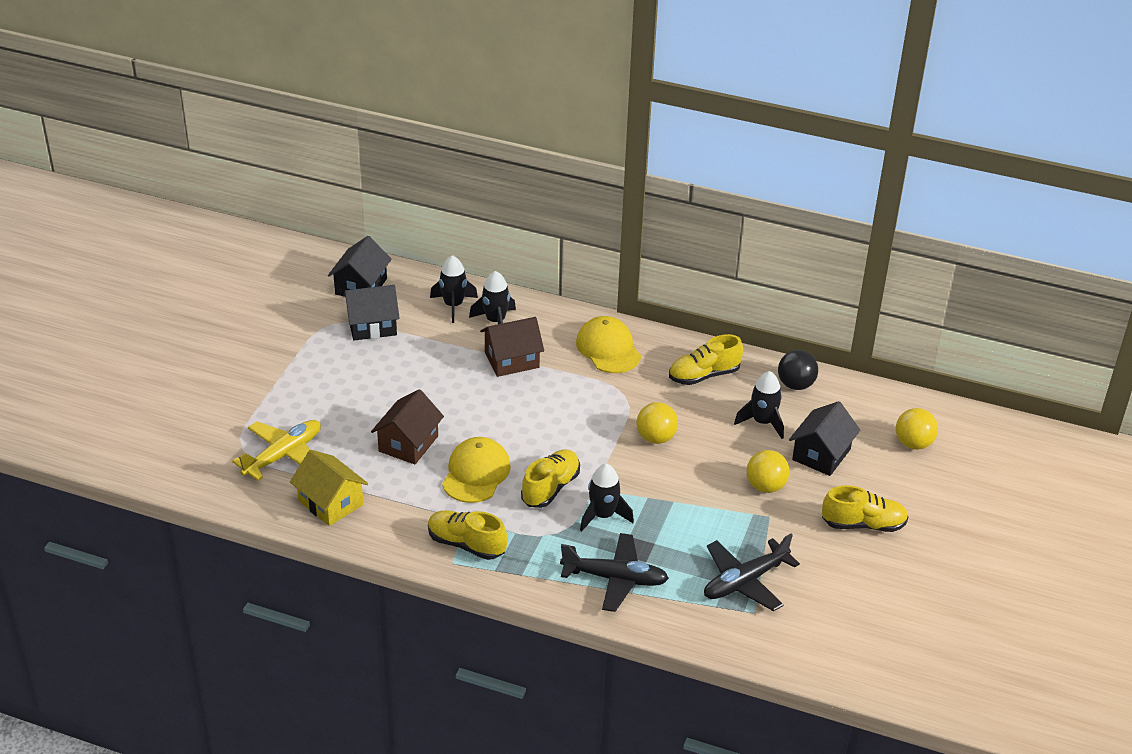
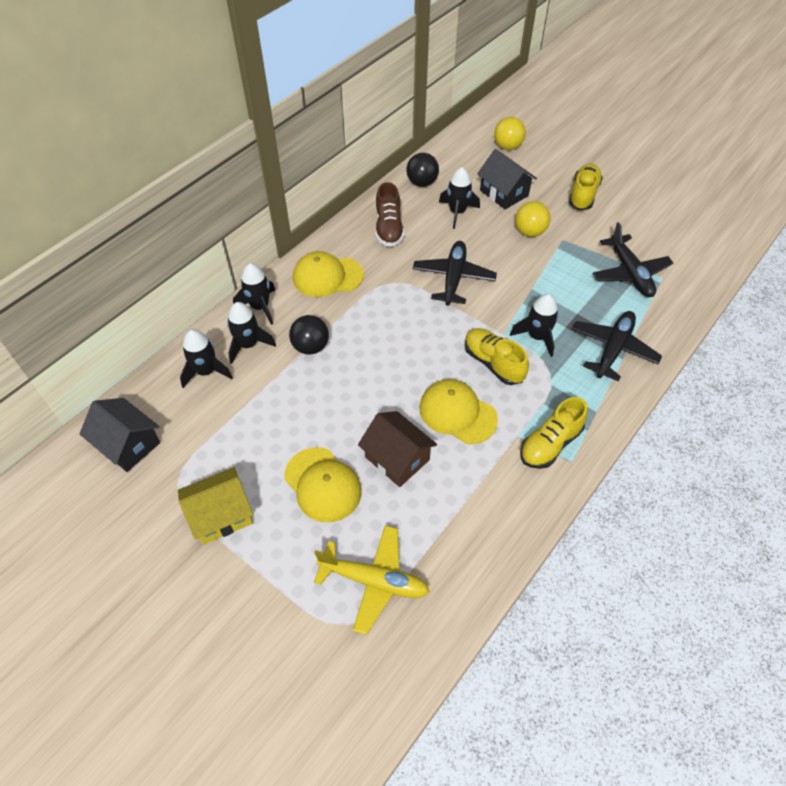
camera: 70 degrees left, 15 degrees up
yellow plane [232,420,321,481] -> yellow plane turned 135 degrees clockwise [314,525,430,635]
yellow house [290,450,368,526] -> yellow house moved to [178,467,253,545]
black house [343,285,400,340] -> none
brown house [480,317,544,377] -> black ball [289,315,329,355]
yellow ball [637,402,678,444] -> black plane [413,241,497,306]
yellow shoe [669,334,743,385] -> brown shoe [376,182,404,247]
none -> black rocket [233,263,275,325]
none -> yellow cap [284,447,362,522]

